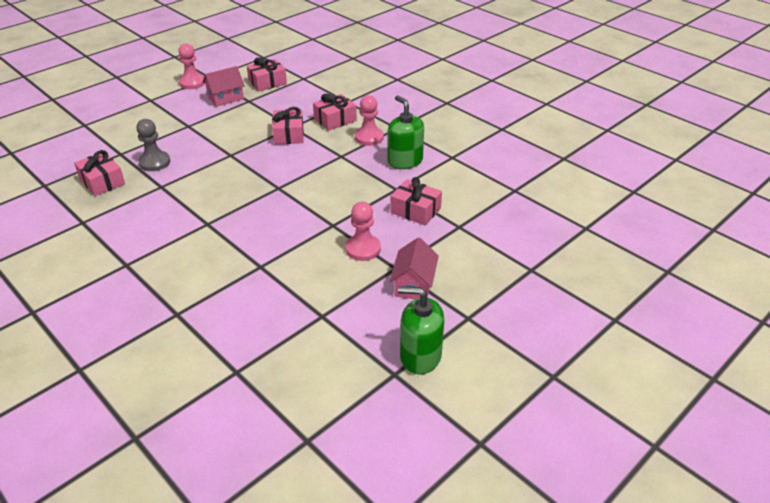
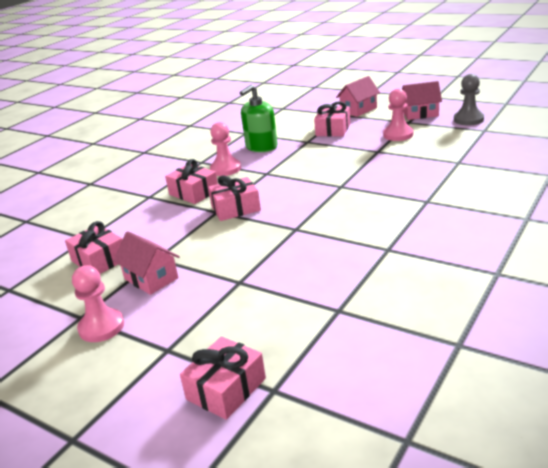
camera: 100 degrees left, 10 degrees down
pink gift [74,150,125,196] -> pink gift moved to [180,336,266,420]
grey pawn [136,119,170,171] -> grey pawn moved to [454,74,484,125]
green soap dispenser [398,286,445,375] -> none
none -> pink house [336,76,380,117]

